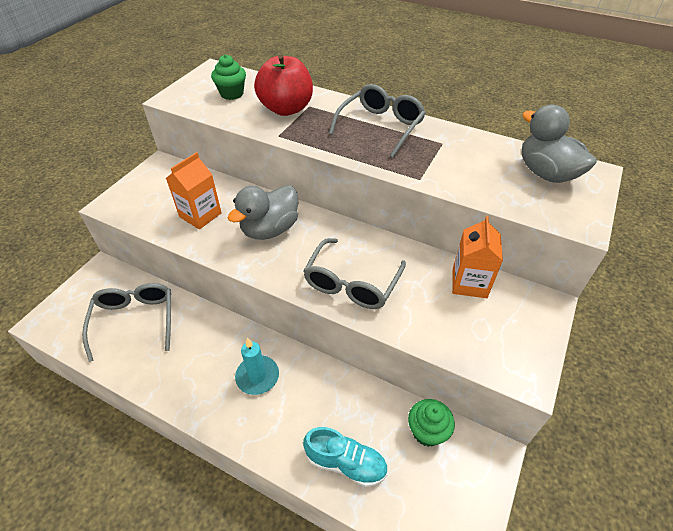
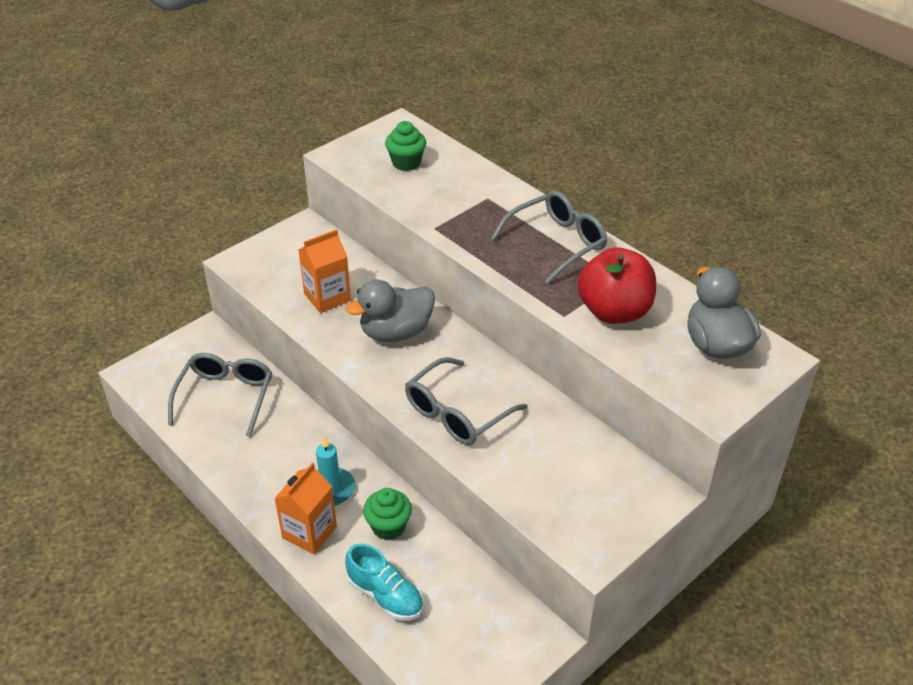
camera: 20 degrees right, 5 degrees down
red apple [254,55,313,116] -> red apple moved to [578,247,656,324]
green cupcake [408,399,455,447] -> green cupcake moved to [363,488,412,540]
orange carton [452,216,503,298] -> orange carton moved to [274,462,337,554]

